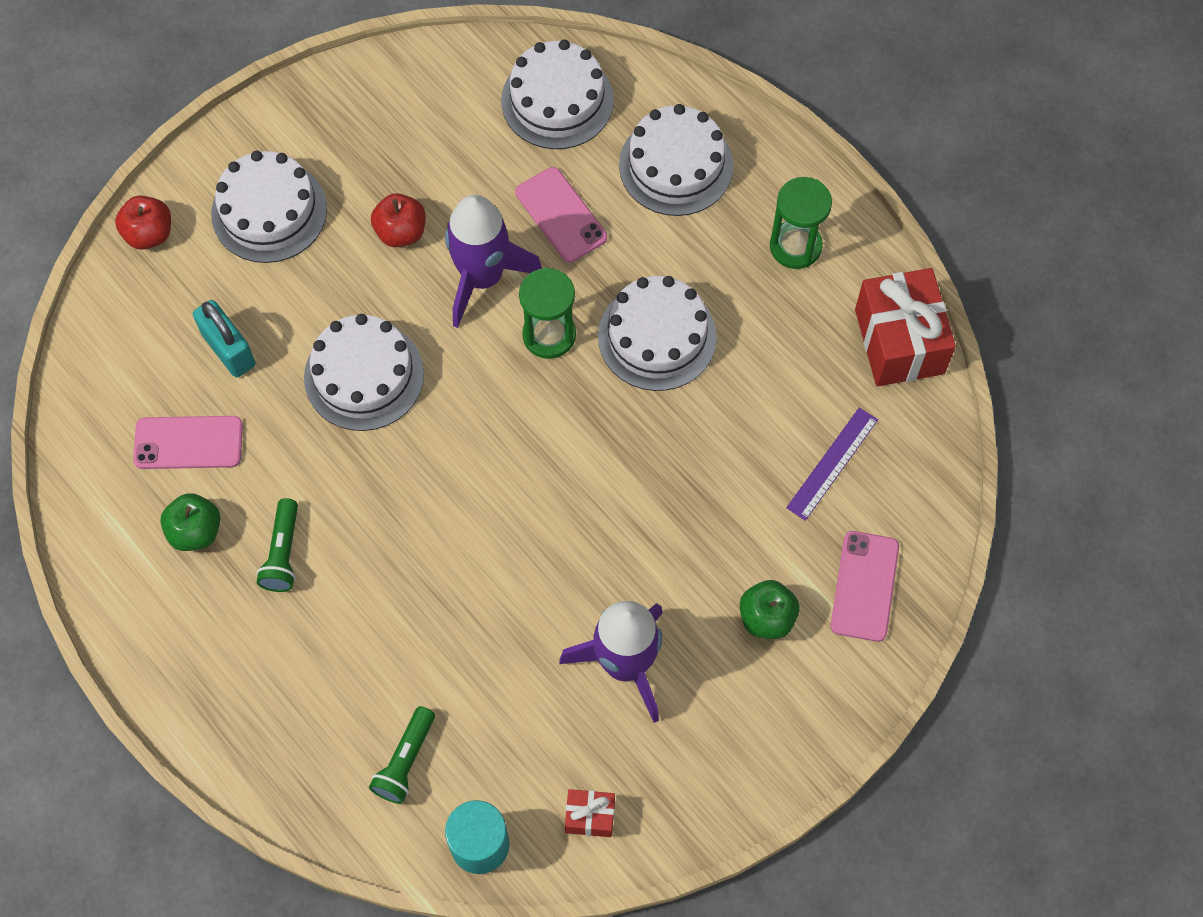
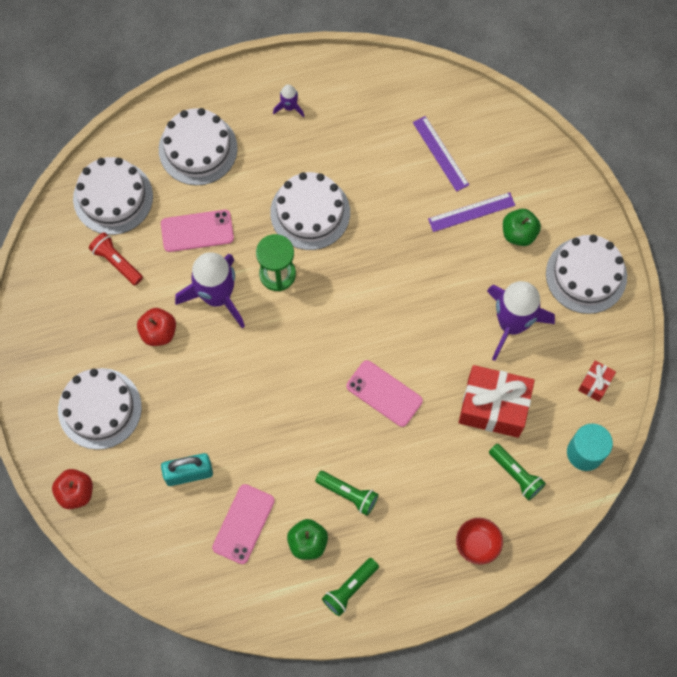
camera: 65 degrees left, 5 degrees up
white cake [304,314,424,431] -> white cake moved to [546,235,627,314]
green hourglass [770,177,832,269] -> purple rocket [273,84,304,117]
pink phone [831,531,899,642] -> pink phone moved to [346,360,423,427]
red gift [855,268,956,386] -> red gift moved to [459,365,535,438]
none -> red flashlight [89,232,143,285]
none -> green flashlight [322,558,379,616]
none -> purple ruler [428,192,515,232]
none -> red bowl [456,518,503,565]

